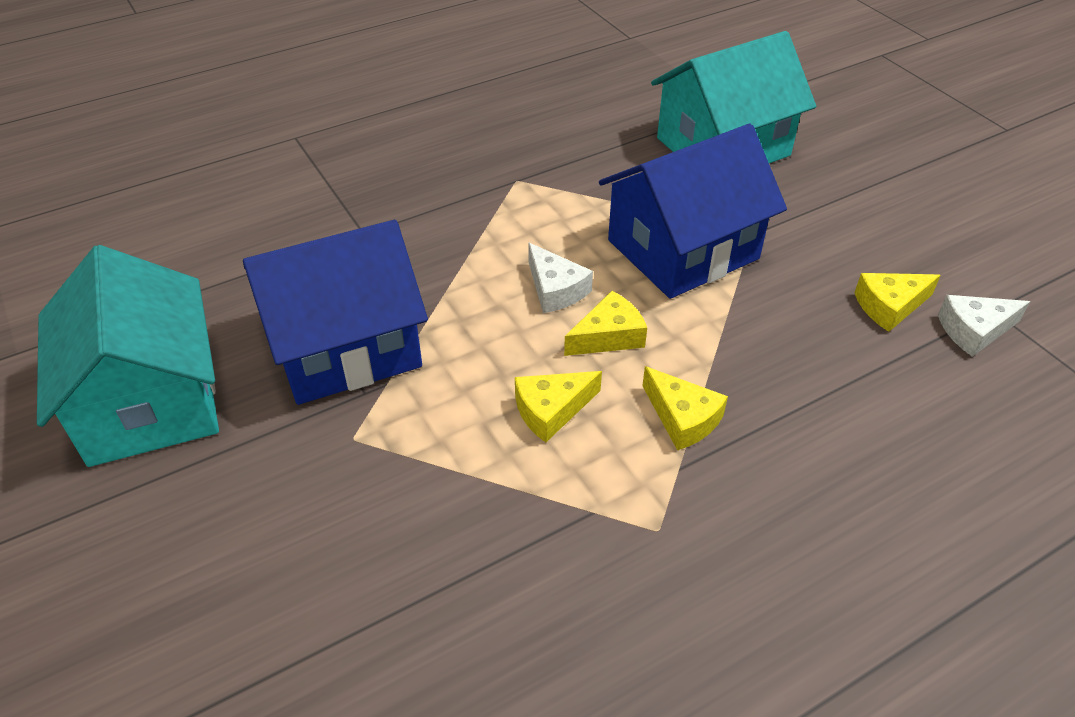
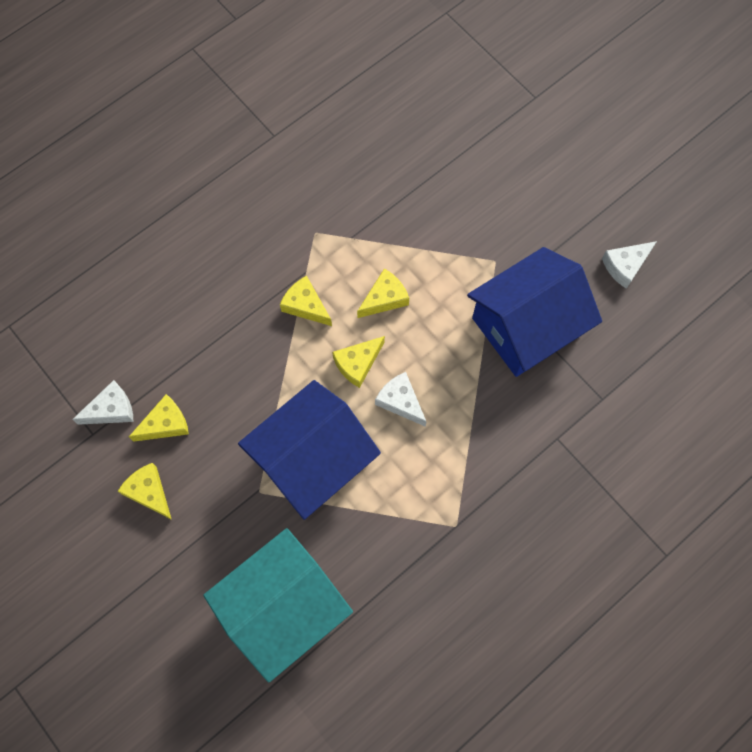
camera: 170 degrees right, 25 degrees up
turquoise house [37,245,219,467] -> white cheese [602,241,657,289]
none -> yellow cheese [118,463,172,520]

